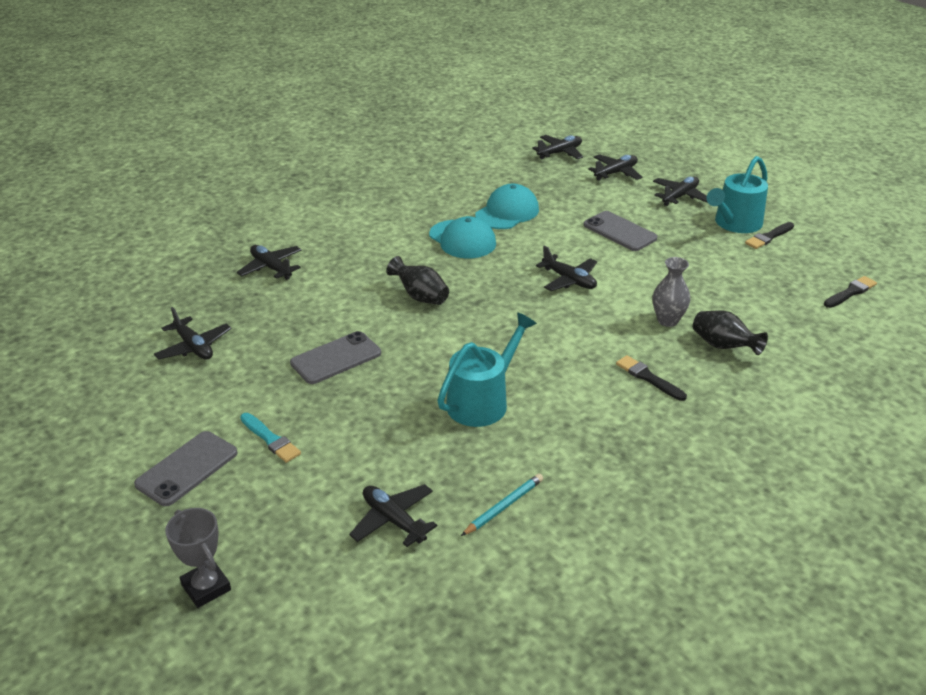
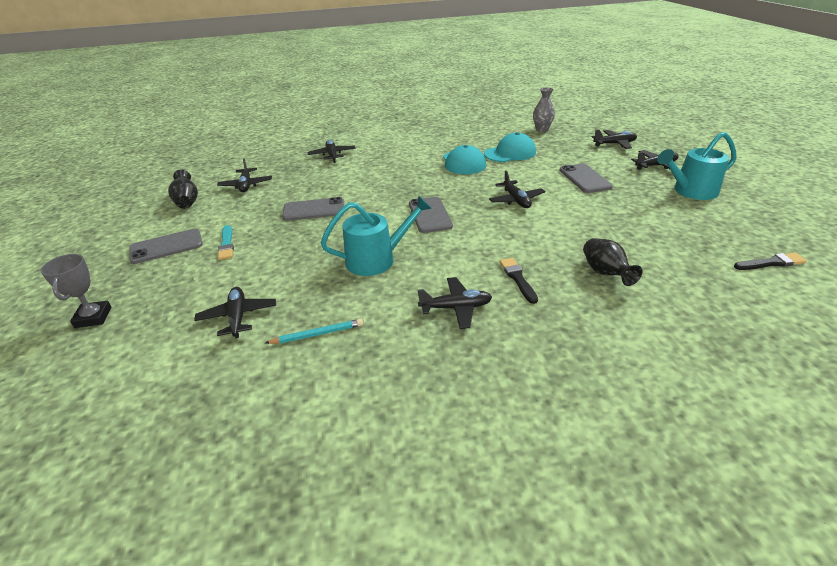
camera: 30 degrees right, 0 degrees up
black vase [386,256,449,305] -> black vase moved to [168,170,198,209]
black plane [532,135,583,159] -> black plane moved to [417,277,492,329]
grey vase [653,257,690,327] -> grey vase moved to [533,87,555,132]
black brush [745,222,794,249] -> none
none -> grey phone [409,197,453,233]

